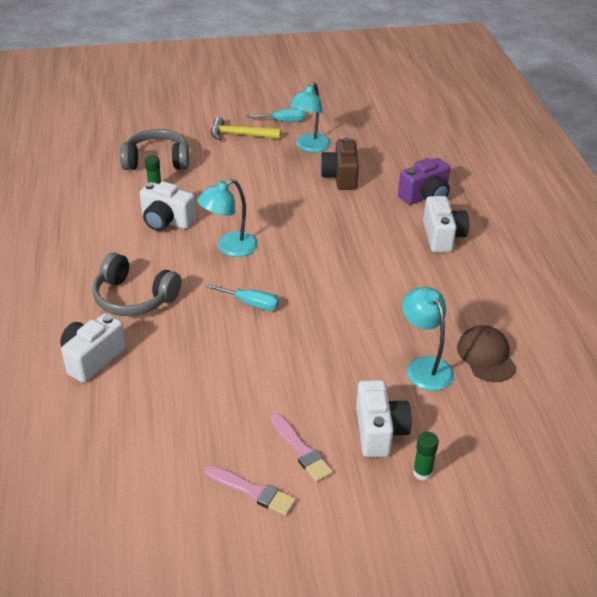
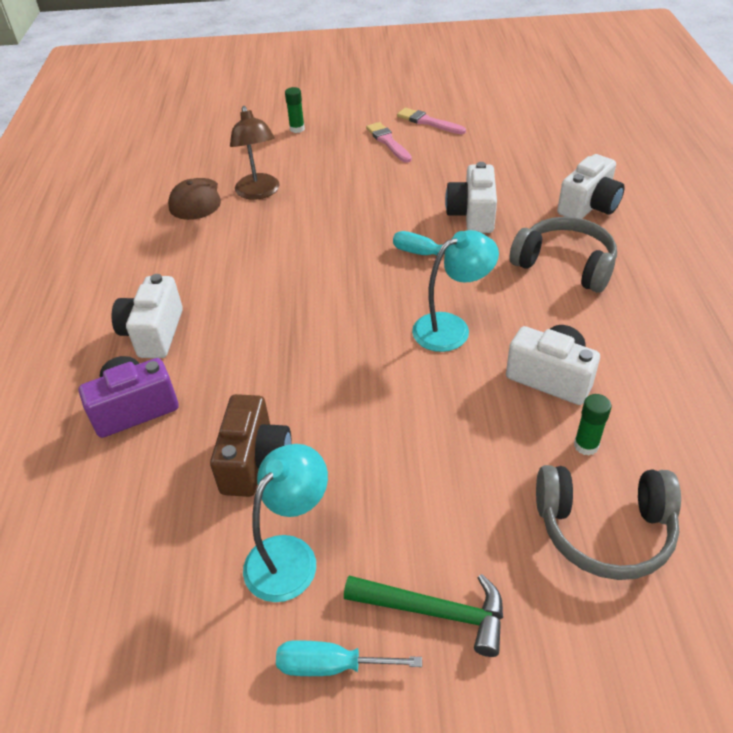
camera: 170 degrees left, 5 degrees up
yellow hammer [211,117,281,140] -> green hammer [344,574,503,657]
white camera [356,380,412,457] -> white camera moved to [445,162,497,233]
turquoise lamp [402,287,454,391] -> brown lamp [230,106,279,200]

